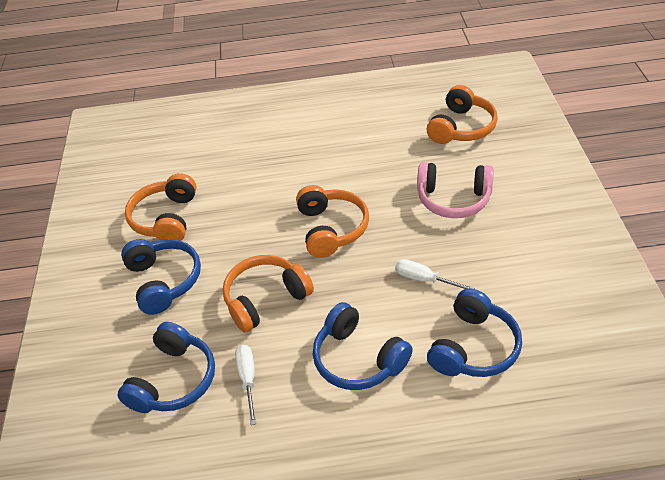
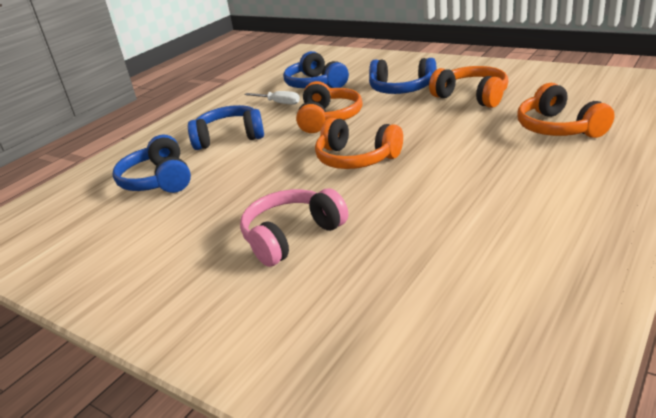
camera: 130 degrees right, 15 degrees down
white screwdriver [395,259,475,289] -> none
orange headphones [427,85,498,144] -> orange headphones moved to [517,83,614,138]

